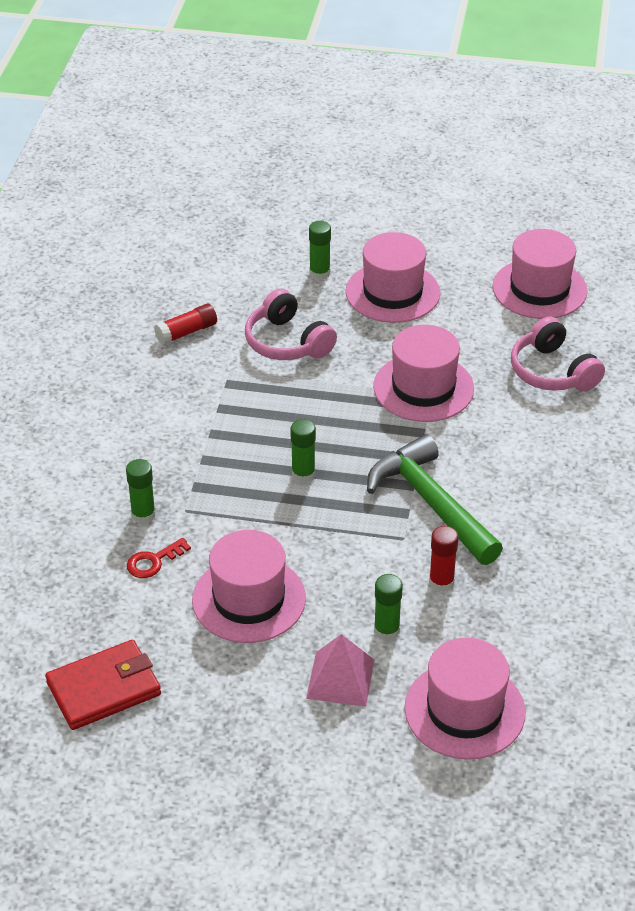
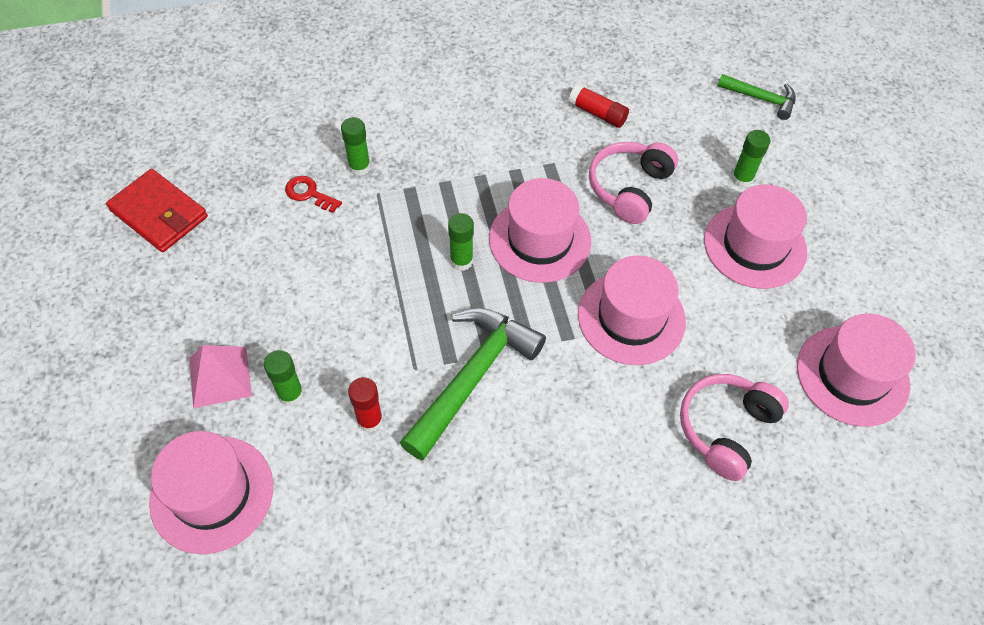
camera: 65 degrees right, 15 degrees up
pink hat [192,530,306,643] -> pink hat moved to [489,178,591,283]
none -> green hammer [718,74,796,120]

